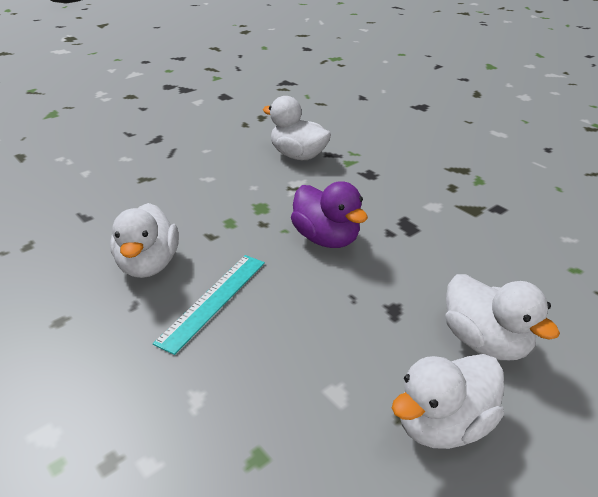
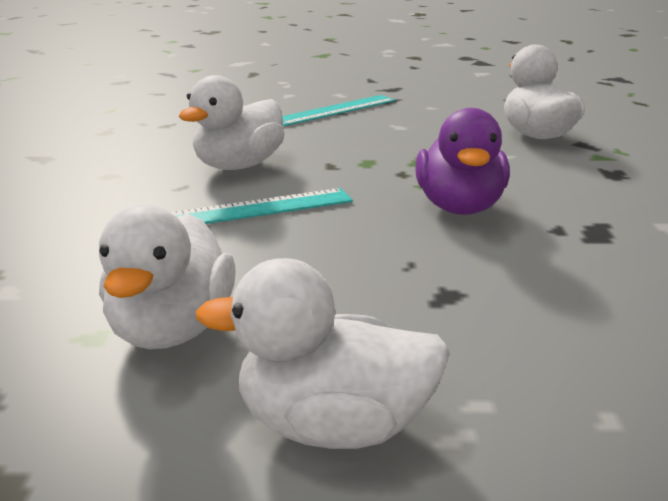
camera: 40 degrees right, 10 degrees down
white duck [445,274,560,360] -> white duck moved to [99,205,236,349]
none -> turquoise ruler [282,95,396,126]

